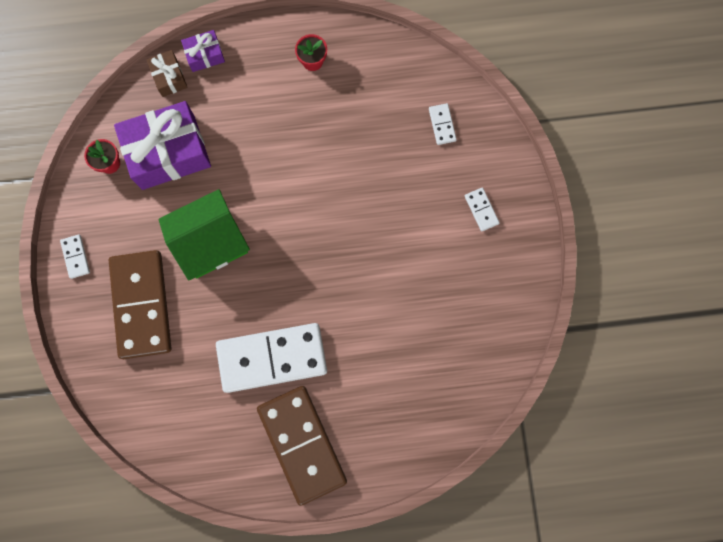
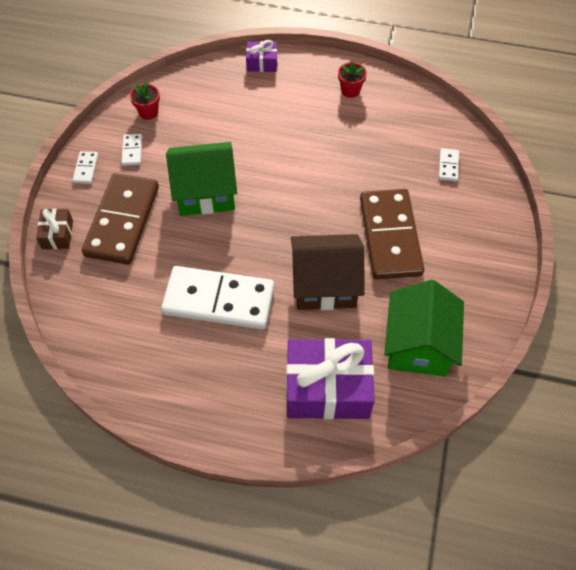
camera: 20 degrees right, 20 degrees down
purple gift [114,101,211,190] -> purple gift moved to [286,338,375,419]
brown gift [146,50,188,97] -> brown gift moved to [36,209,73,249]
brown domino [257,386,347,506] -> brown domino moved to [360,189,424,279]
white domino [465,188,500,231] -> white domino moved to [122,134,142,166]
none -> brown house [291,234,365,310]
none -> green house [384,280,464,377]

